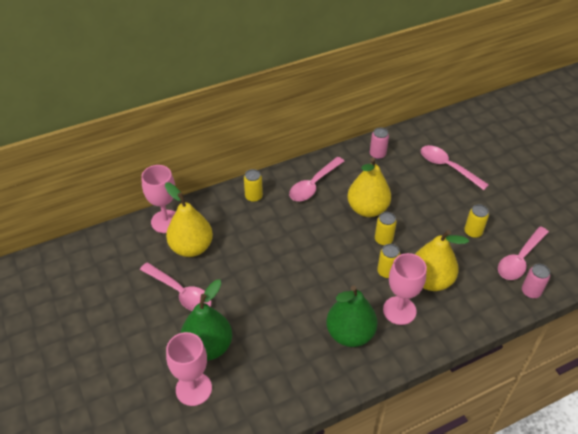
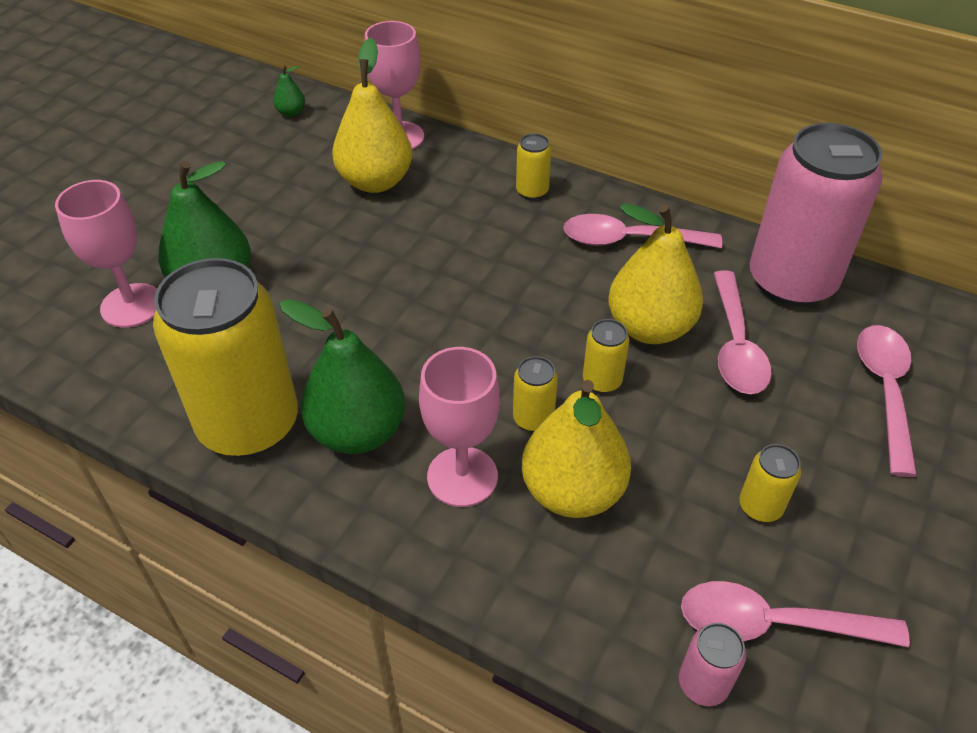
camera: 55 degrees right, 0 degrees up
pink spoon [140,262,212,311] -> pink spoon moved to [713,270,772,394]
pink can [370,127,389,159] -> pink can [749,123,883,307], size x2.46
none -> yellow can [153,258,298,457]
none -> green pear [273,65,305,117]

